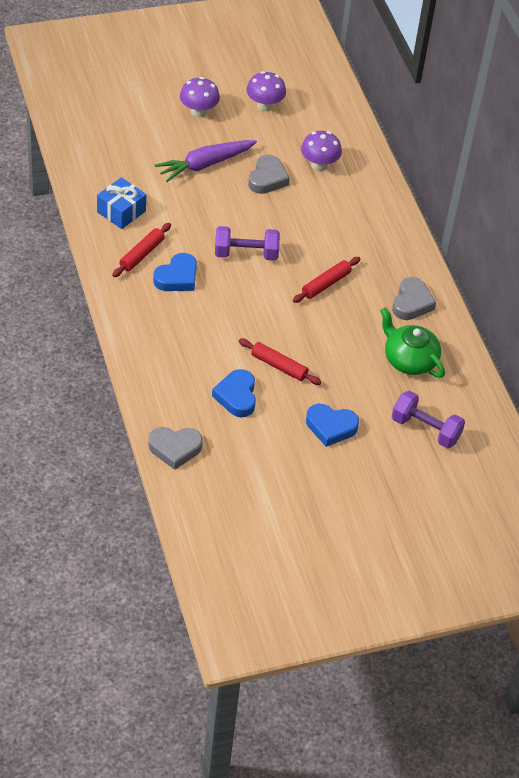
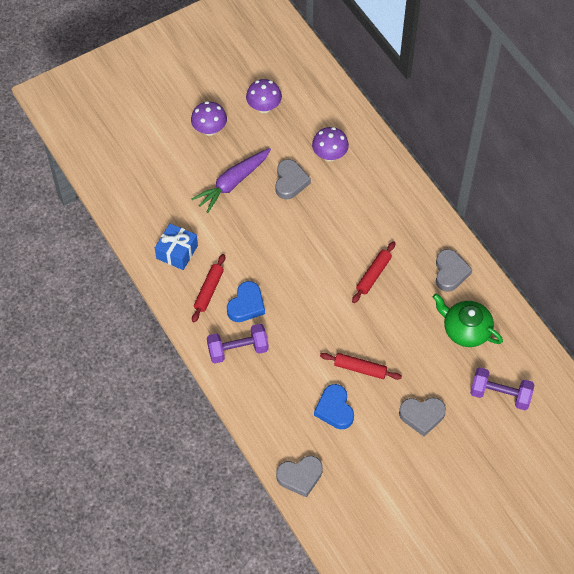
camera: 10 degrees left, 10 degrees up
purple dumbbell [215,226,280,261] -> purple dumbbell moved to [207,324,269,363]
blue heart [306,404,359,447] -> grey heart [399,398,446,436]

